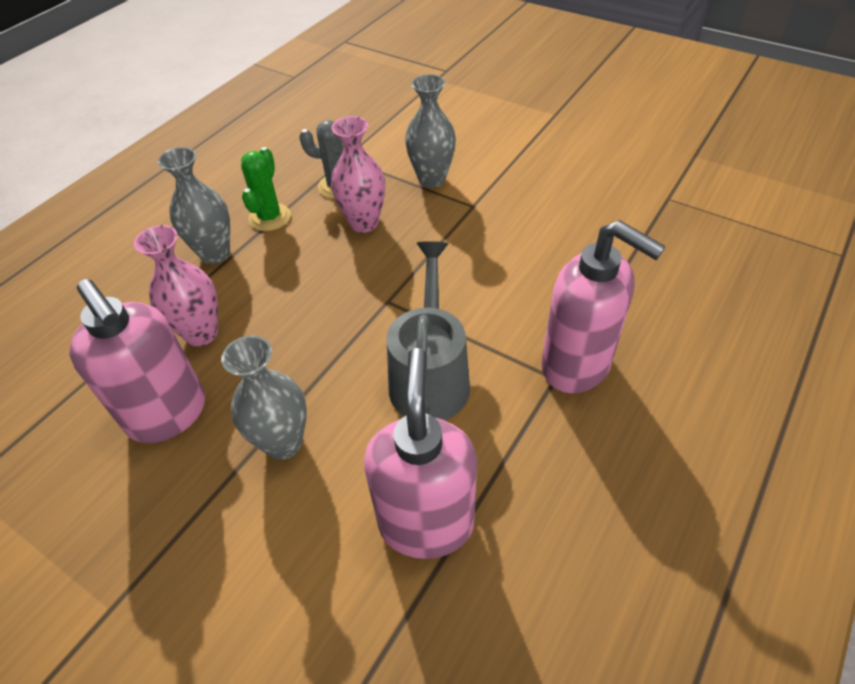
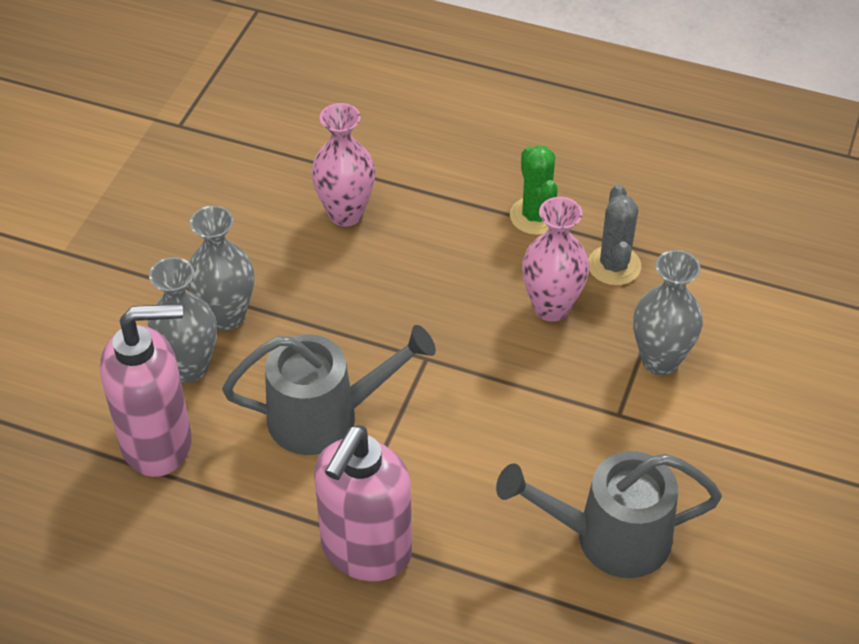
camera: 75 degrees right, 0 degrees up
pink soap dispenser [70,279,205,443] -> none
grey vase [158,147,230,264] -> grey vase moved to [147,257,217,383]
green cactus [241,147,291,231] -> green cactus turned 75 degrees clockwise [510,145,558,235]
none -> grey watering can [496,451,722,578]

